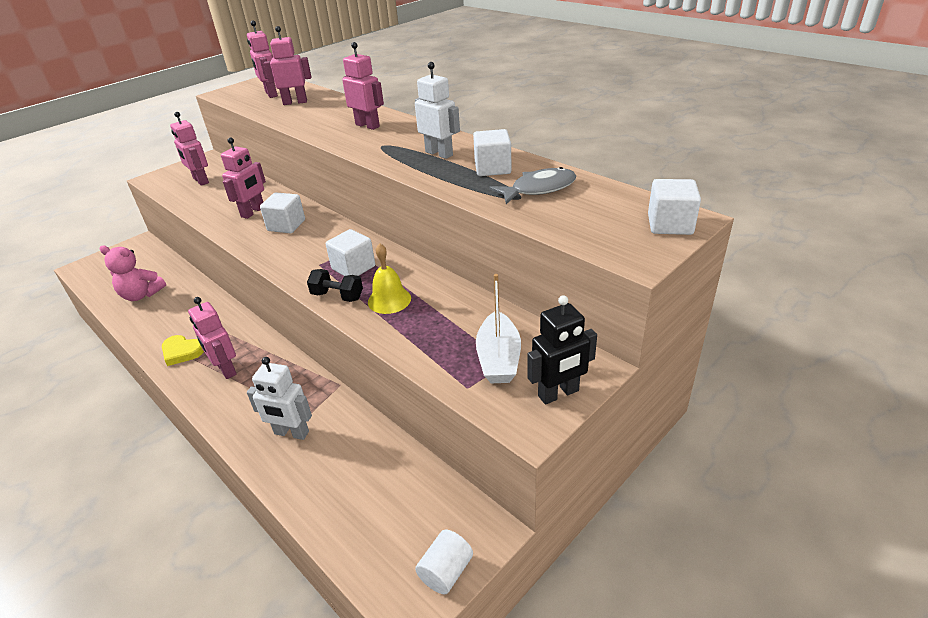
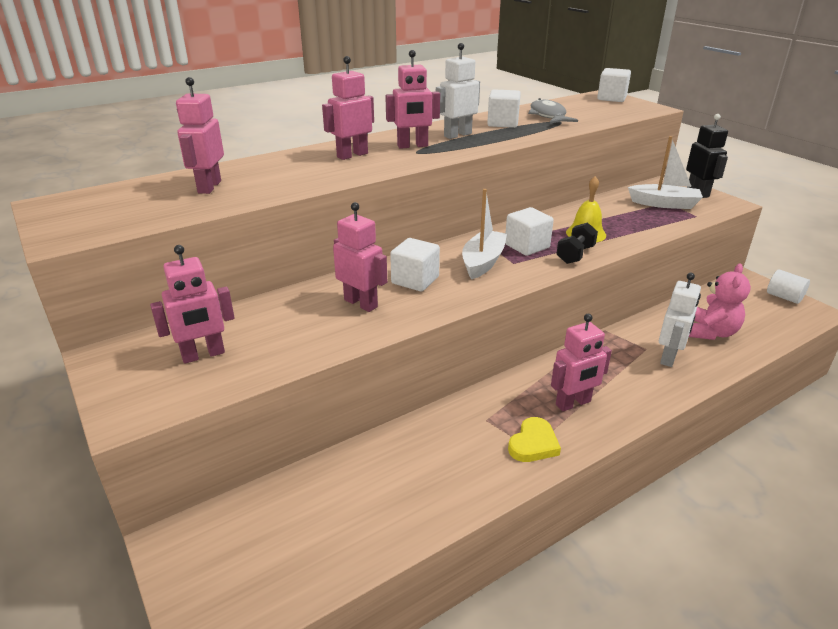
camera: 80 degrees left, 5 degrees down
pink teddy bear [100,245,166,301] -> pink teddy bear moved to [689,263,751,340]
pink robot [247,20,278,98] -> pink robot moved to [385,50,440,149]
none -> white boat [462,189,507,279]

